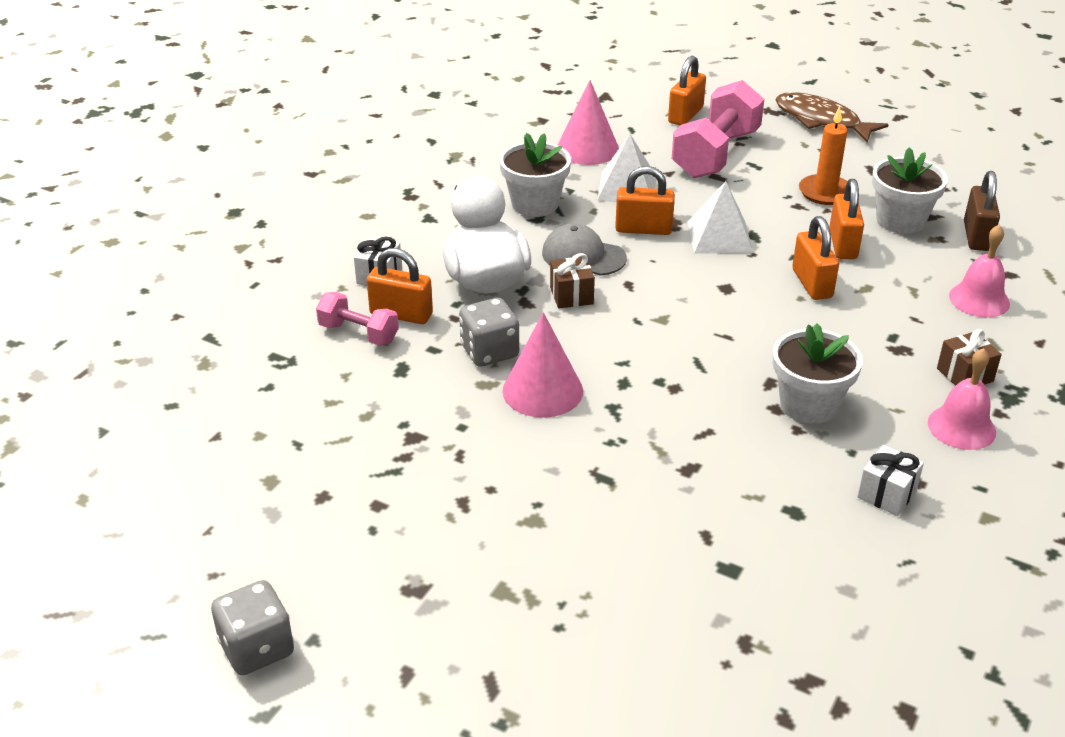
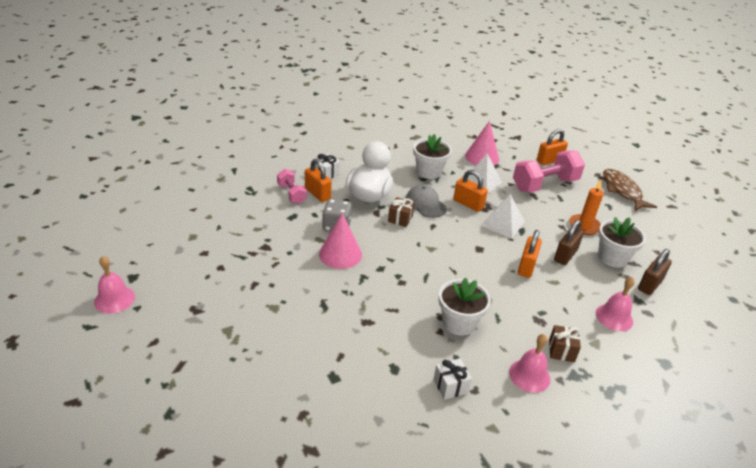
camera: 30 degrees right, 0 degrees up
grey dice [211,580,294,675] -> pink bell [94,256,135,314]
orange padlock [829,179,864,259] -> brown padlock [554,220,584,265]

